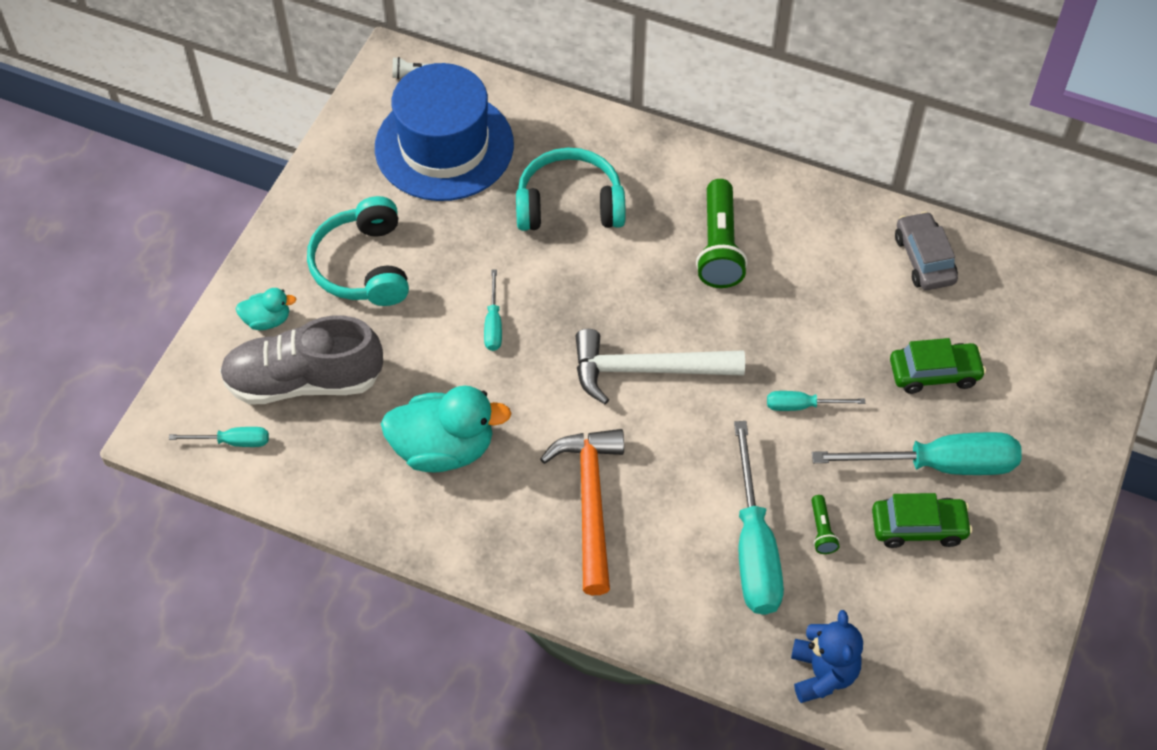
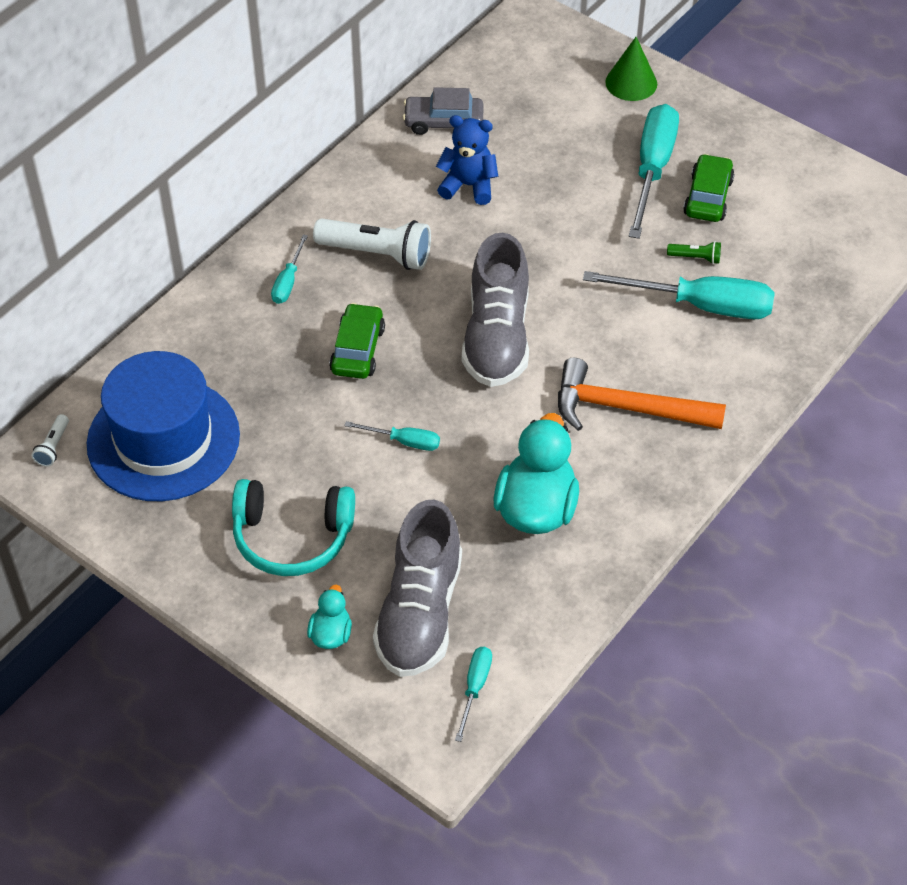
camera: 75 degrees left, 5 degrees down
turquoise headphones [516,148,626,231] -> none
white hammer [576,329,745,405] -> grey shoe [462,233,529,387]
green flashlight [696,179,748,288] -> white flashlight [313,218,431,270]
turquoise screwdriver [767,391,865,411] -> turquoise screwdriver moved to [271,234,308,304]
blue teddy bear [791,610,863,703] -> blue teddy bear moved to [436,115,498,205]
green car [890,338,986,394] -> green car moved to [329,303,385,379]
none -> green cone [605,37,657,101]

